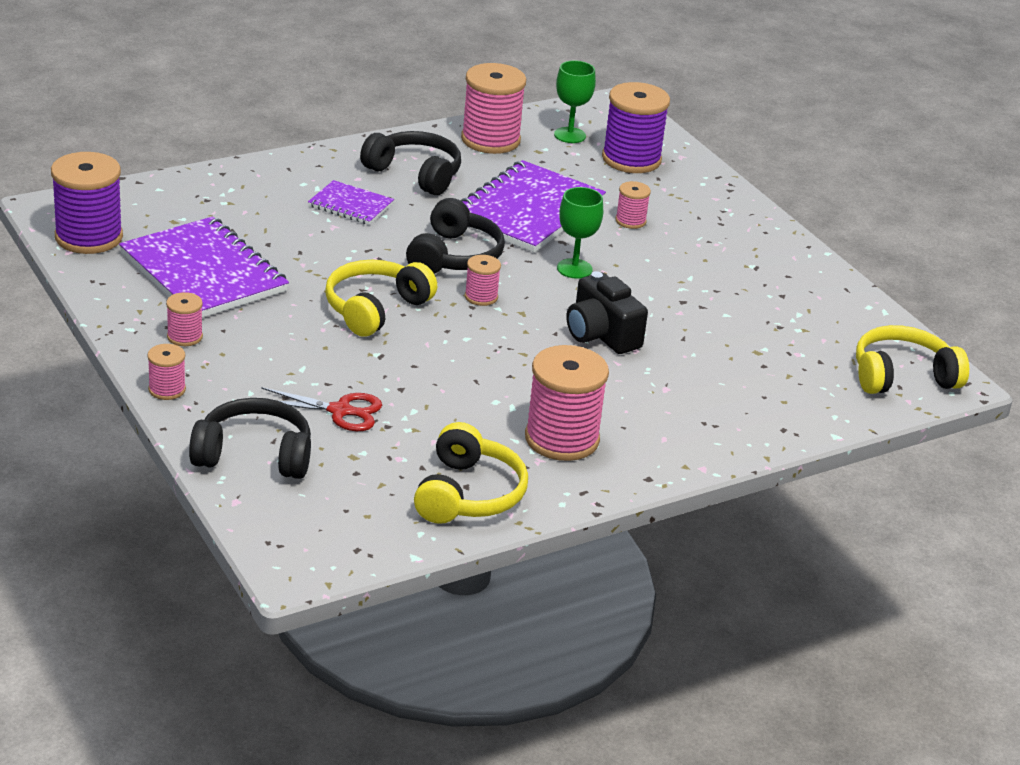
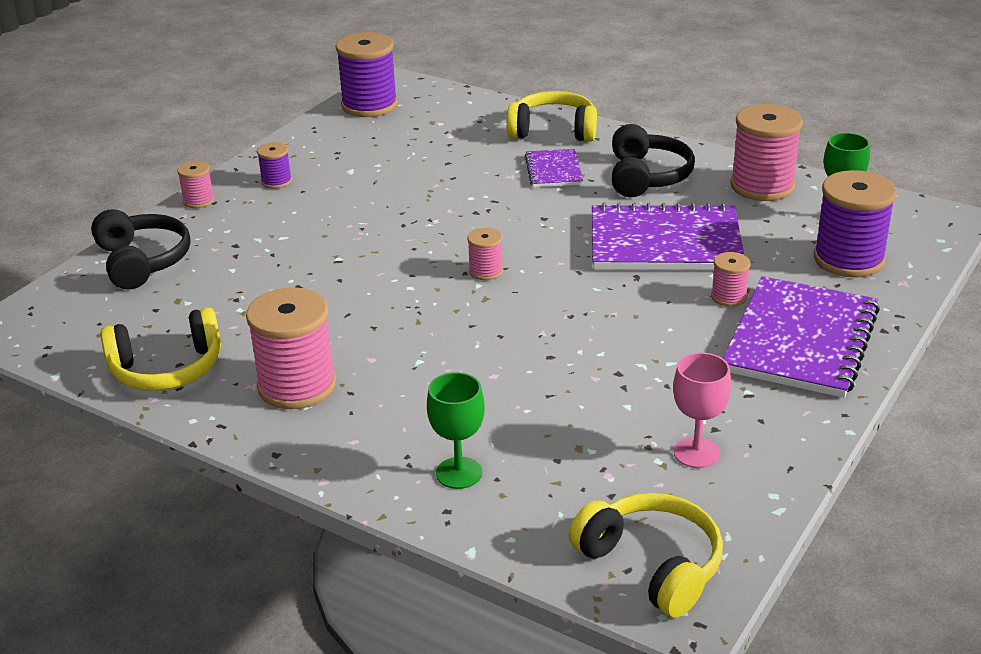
camera: 65 degrees right, 0 degrees up
purple notebook [119,216,289,318] -> purple notebook moved to [723,276,880,398]
pink spool [166,292,203,346] -> purple spool [257,142,292,189]
red scissors [261,387,382,431] -> none
yellow headphones [325,260,437,337] -> yellow headphones moved to [507,91,597,142]
black headphones [406,198,505,274] -> none
green goblet [557,187,603,279] -> green goblet moved to [427,372,485,489]
black camera [566,271,648,354] -> none
none -> pink goblet [673,353,731,468]

